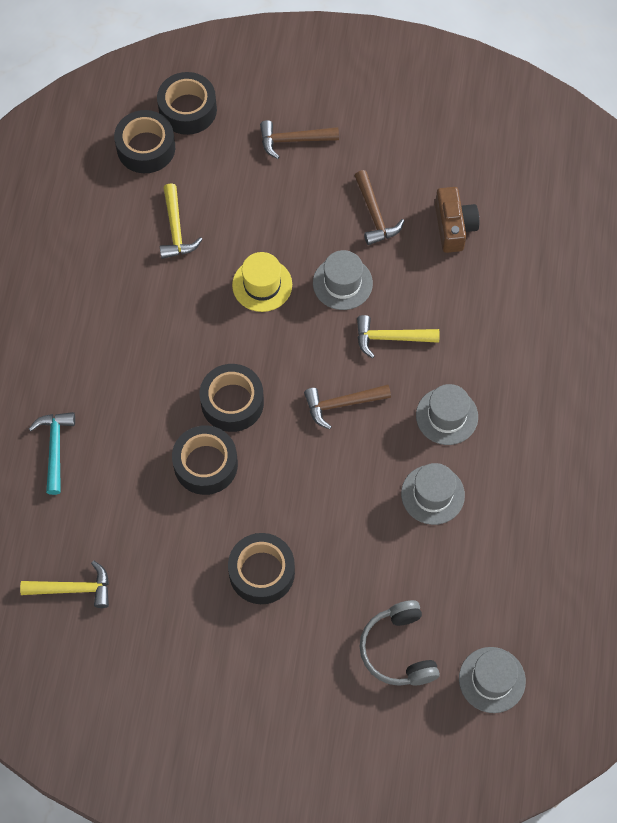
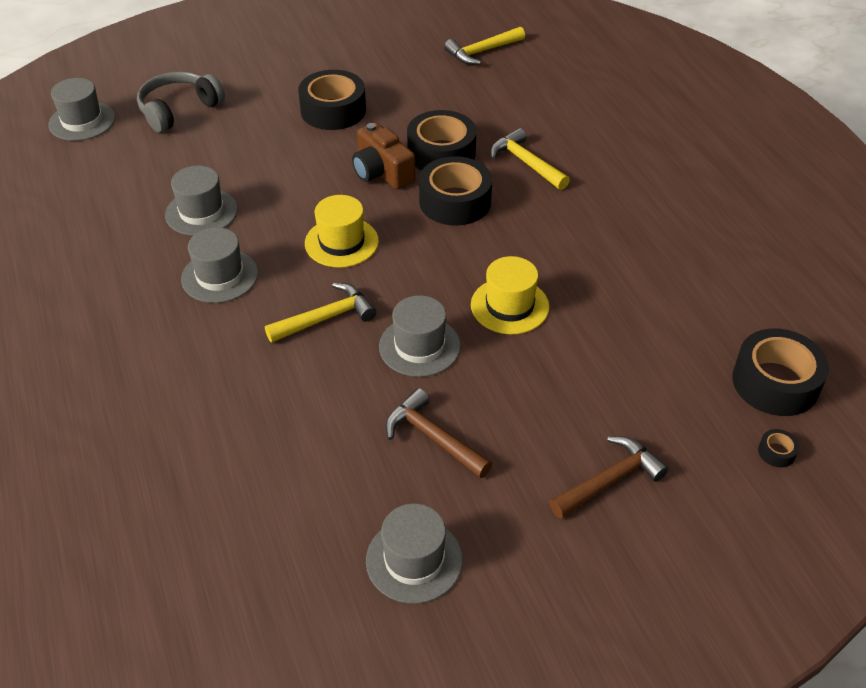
camera: 150 degrees right, 20 degrees down
turquoise hammer [29,412,75,495] -> none
black tape [157,72,217,135] -> black tape [758,429,799,467], size x0.40
yellow hammer [160,183,202,259] -> yellow hammer moved to [490,128,570,190]
brown hammer [304,385,391,429] -> yellow hat [305,195,379,268]
grey headphones [360,600,440,686] -> grey headphones turned 90 degrees counterclockwise [137,71,225,133]
brown camera [435,187,479,253] -> brown camera moved to [352,122,415,190]
none -> grey hat [366,504,463,604]

